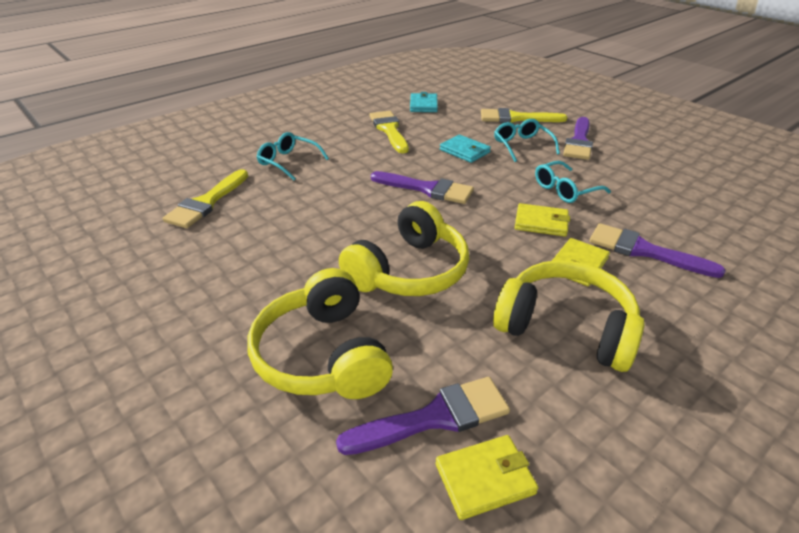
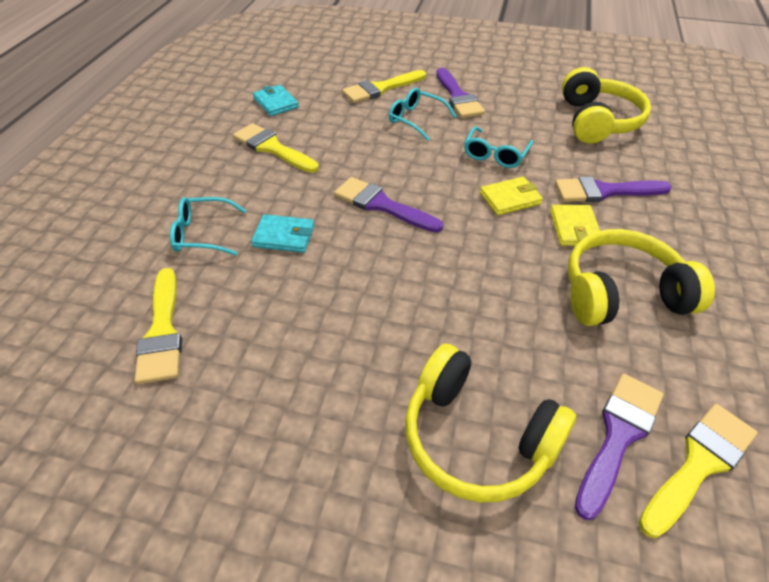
camera: 35 degrees left, 10 degrees up
yellow headphones [339,201,469,296] -> yellow headphones moved to [562,67,651,144]
purple brush [371,171,474,204] -> purple brush turned 135 degrees counterclockwise [334,177,443,233]
yellow wallet [436,435,538,520] -> yellow brush [639,404,758,538]
turquoise wallet [440,135,491,163] -> turquoise wallet moved to [251,214,315,253]

